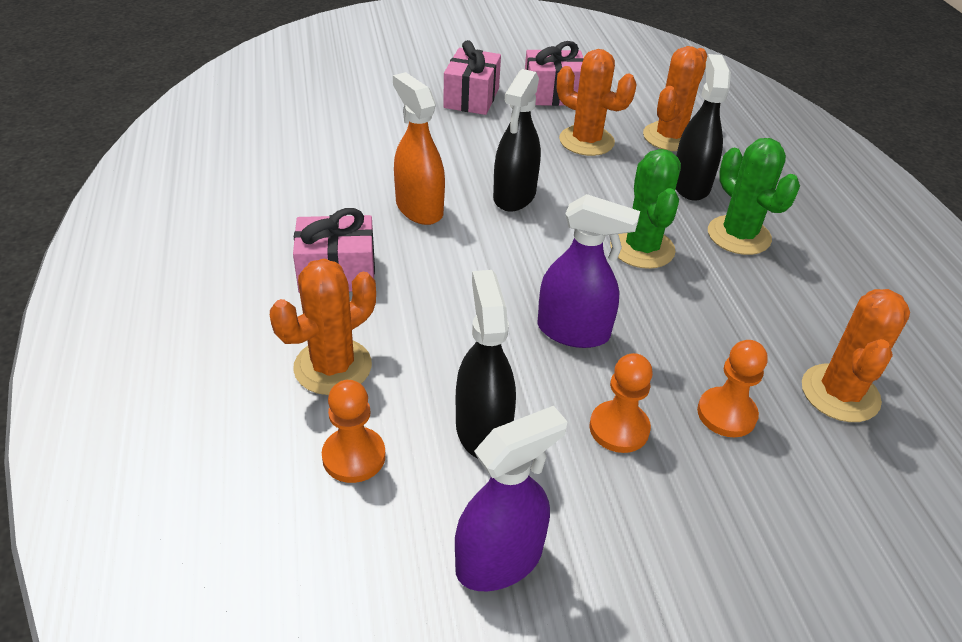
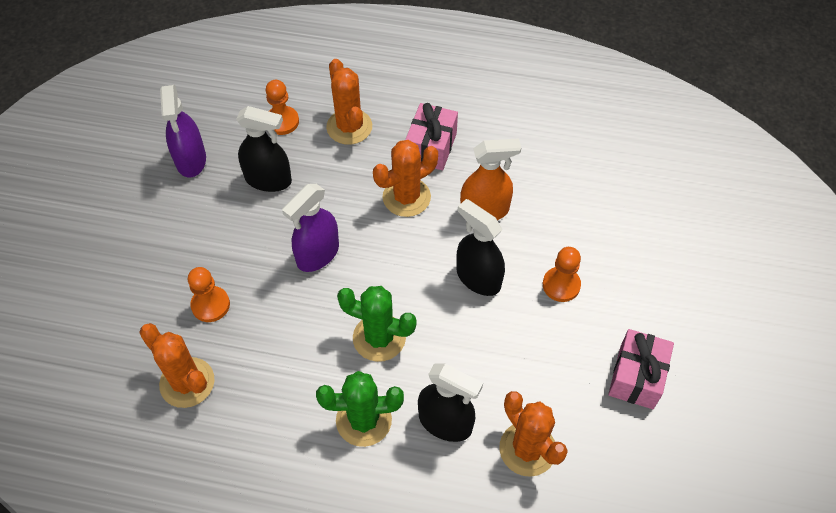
camera: 115 degrees right, 15 degrees up
pink gift [443,40,501,115] -> none
orange cactus [557,49,637,156] -> orange cactus moved to [373,140,438,217]
orange pawn [590,353,653,453] -> orange pawn moved to [543,247,581,302]

